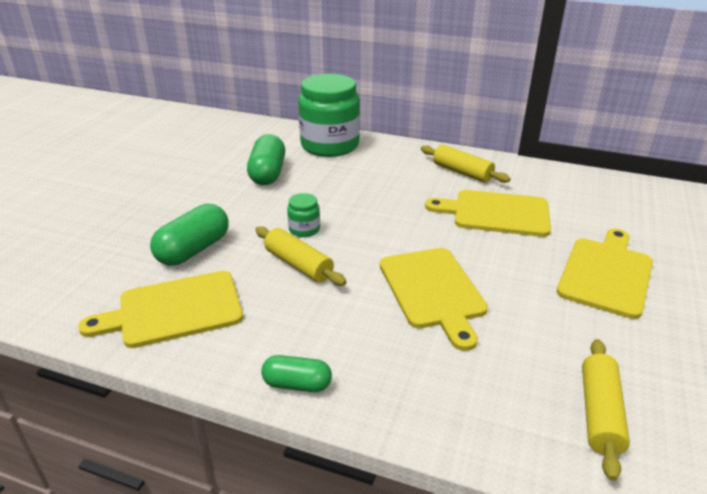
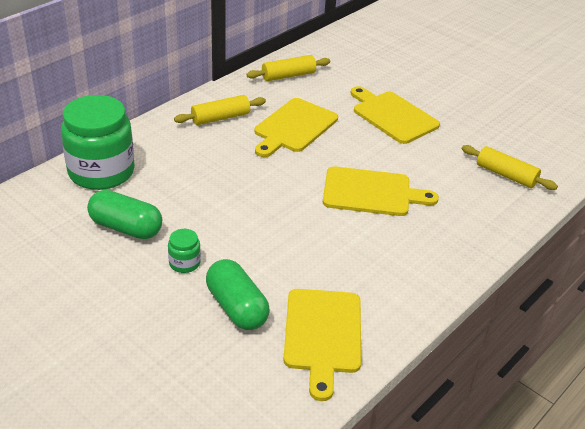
camera: 70 degrees left, 5 degrees up
yellow rolling pin [255,226,347,286] -> yellow rolling pin moved to [247,55,330,81]
green capsule [261,355,332,392] -> none
green jar [287,193,320,237] -> green jar moved to [168,229,201,273]

